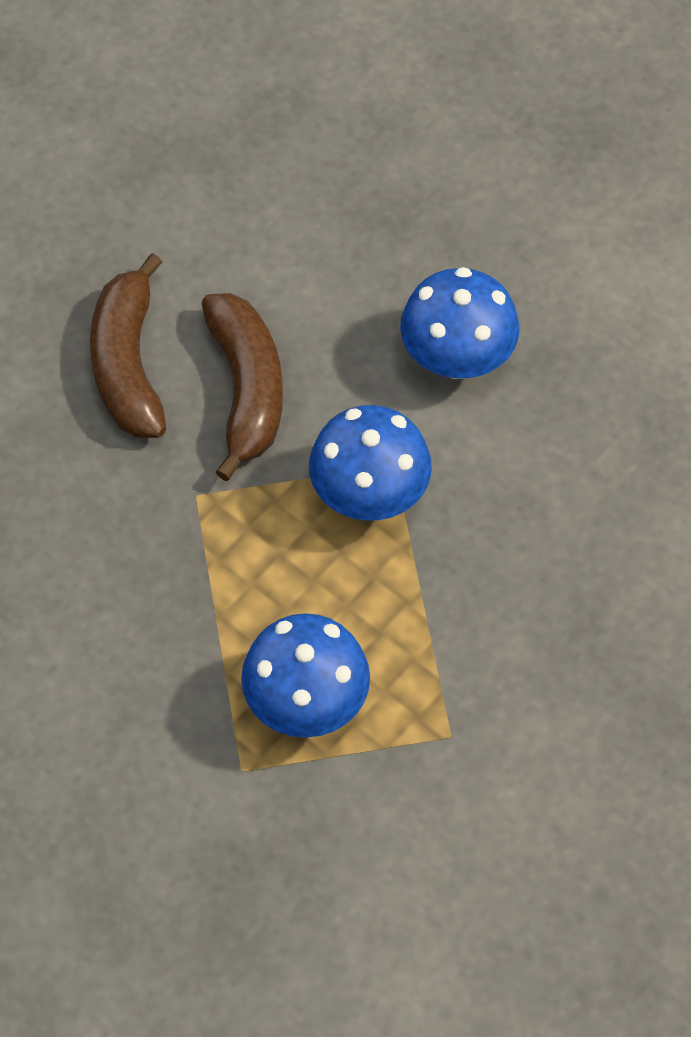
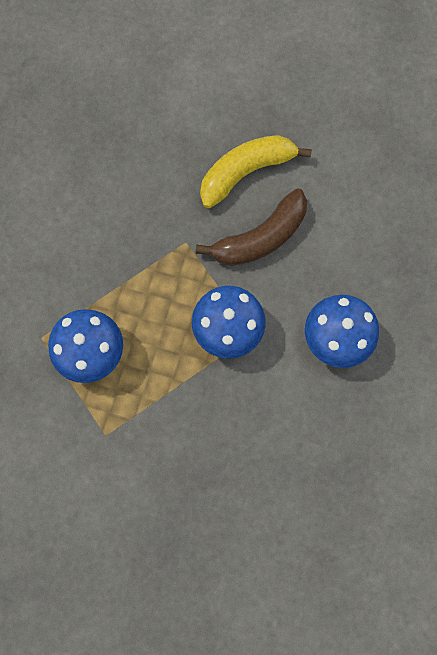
camera: 65 degrees right, 15 degrees up
brown banana [90,253,166,438] -> yellow banana [200,135,312,209]

